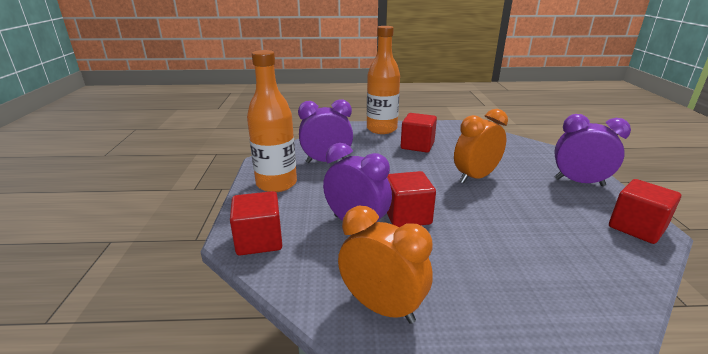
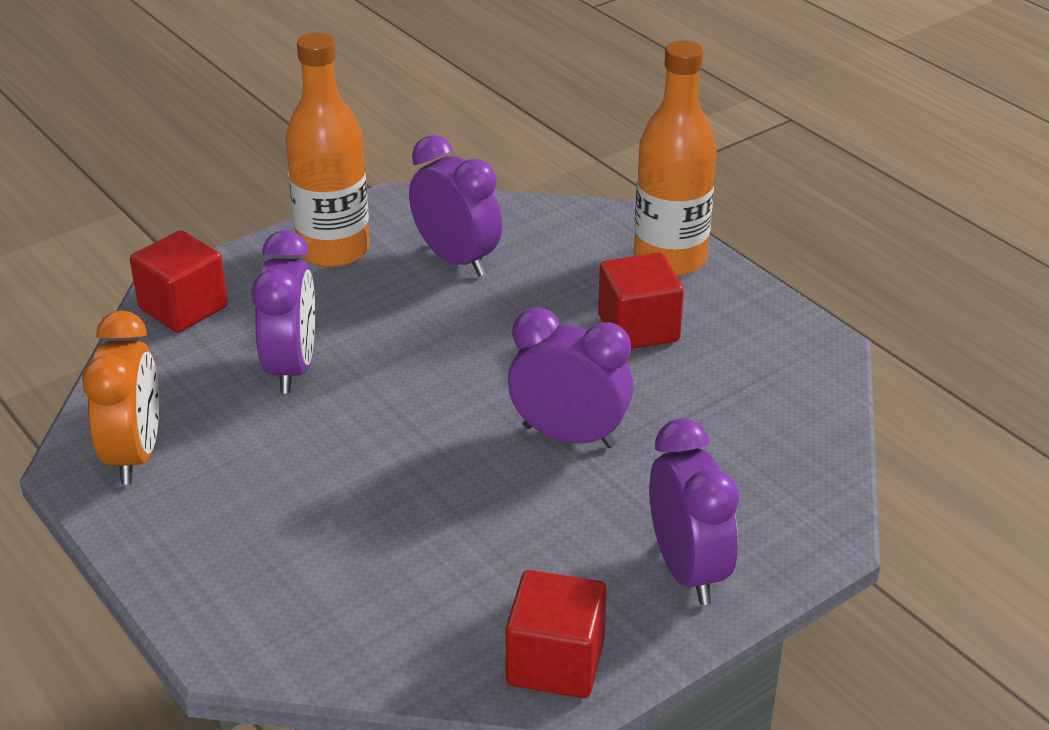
camera: 55 degrees right, 10 degrees up
red cube [387,171,436,227] -> none
orange clock [454,109,508,183] -> purple clock [508,307,633,448]

